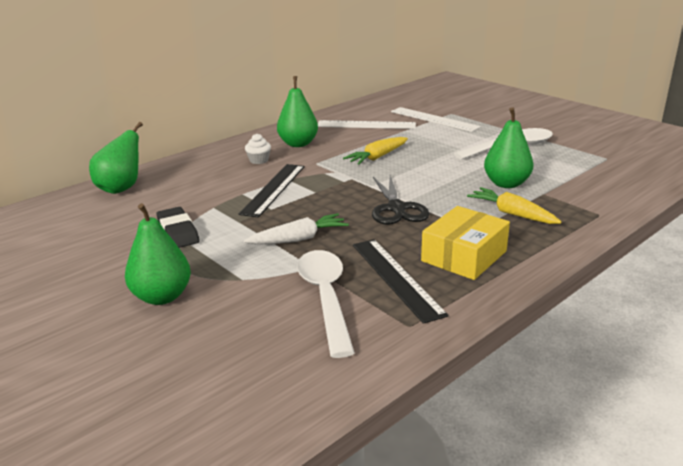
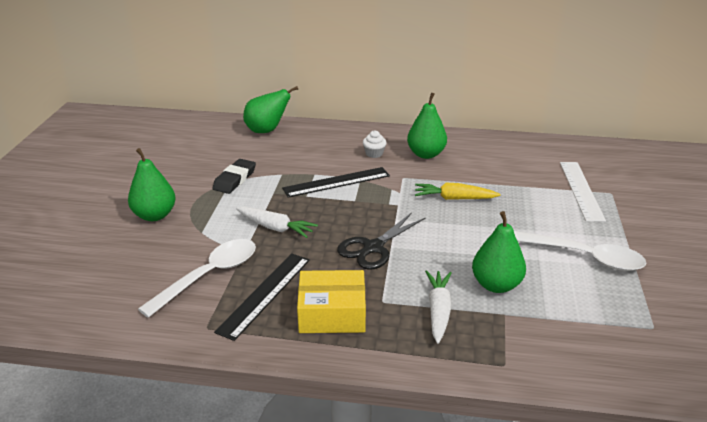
camera: 50 degrees right, 5 degrees up
white ruler [318,120,416,129] -> none
yellow carrot [467,187,562,224] -> white carrot [425,270,452,344]

